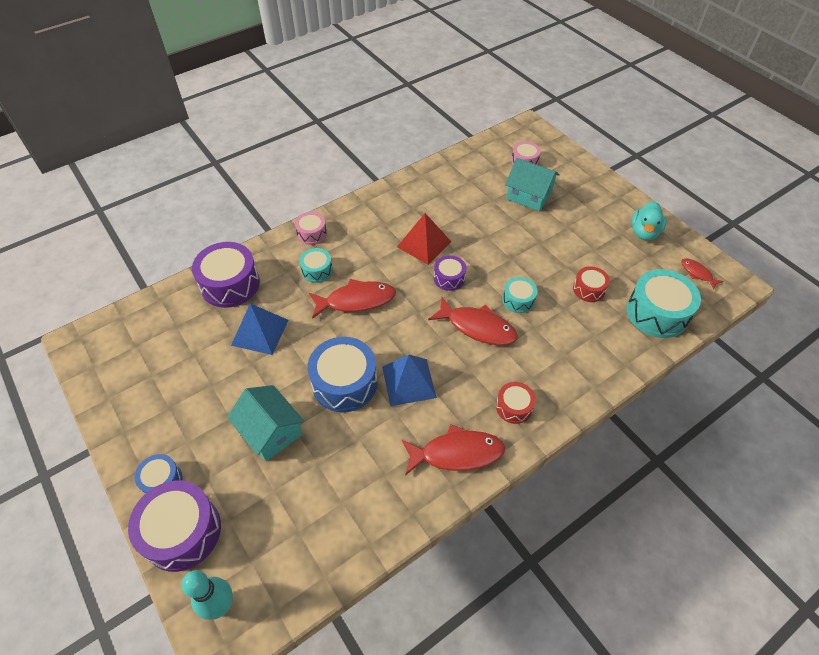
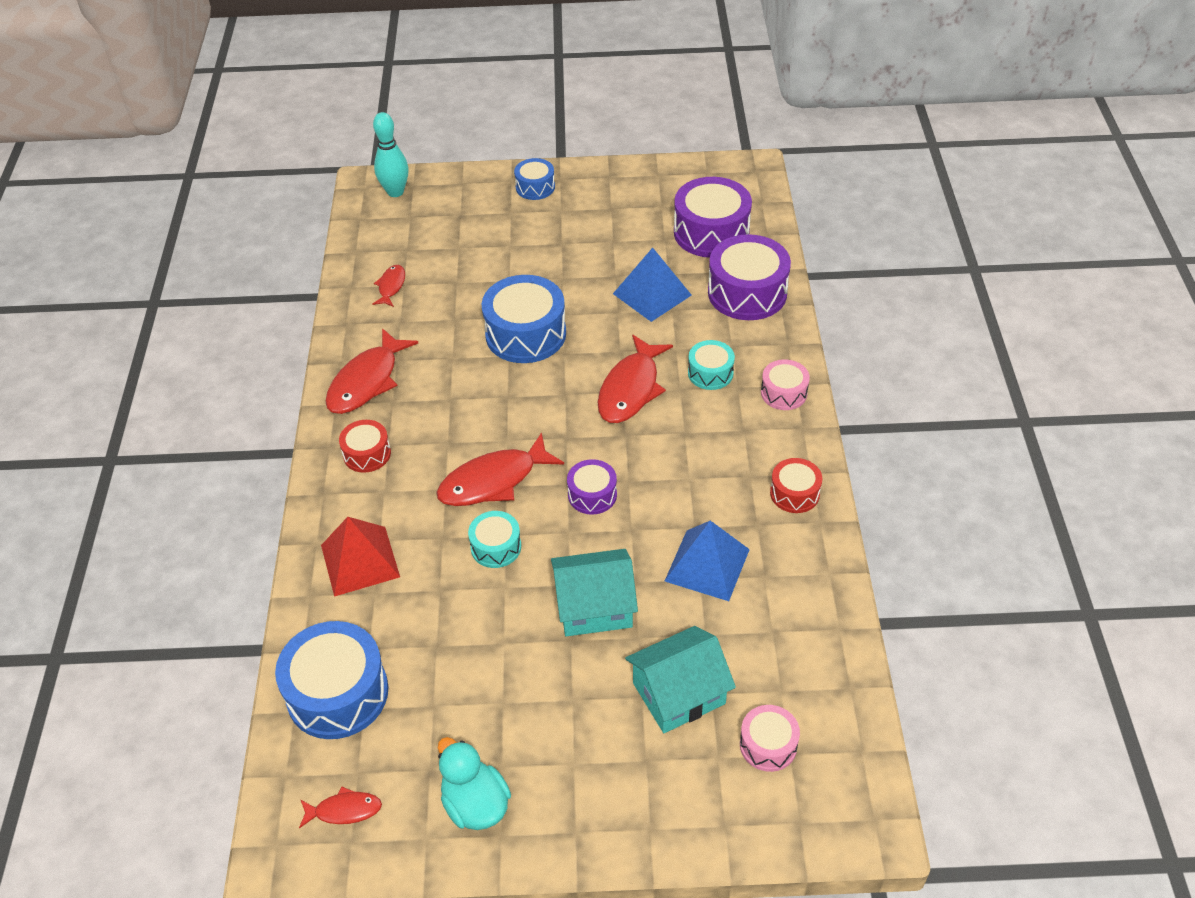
camera: 125 degrees right, 5 degrees down
purple drum [128,481,221,572] -> purple drum moved to [674,177,752,258]
turquoise house [227,385,304,461] -> turquoise house moved to [551,549,638,636]
blue pyramid [382,355,437,406] -> blue pyramid moved to [665,520,750,601]
red pyramid [397,213,451,265] -> red pyramid moved to [321,517,400,597]
red drum [573,266,610,302] -> red drum moved to [770,458,822,513]
turquoise drum [627,269,701,338] -> blue drum [275,621,388,739]
none -> red fish [373,265,405,307]

